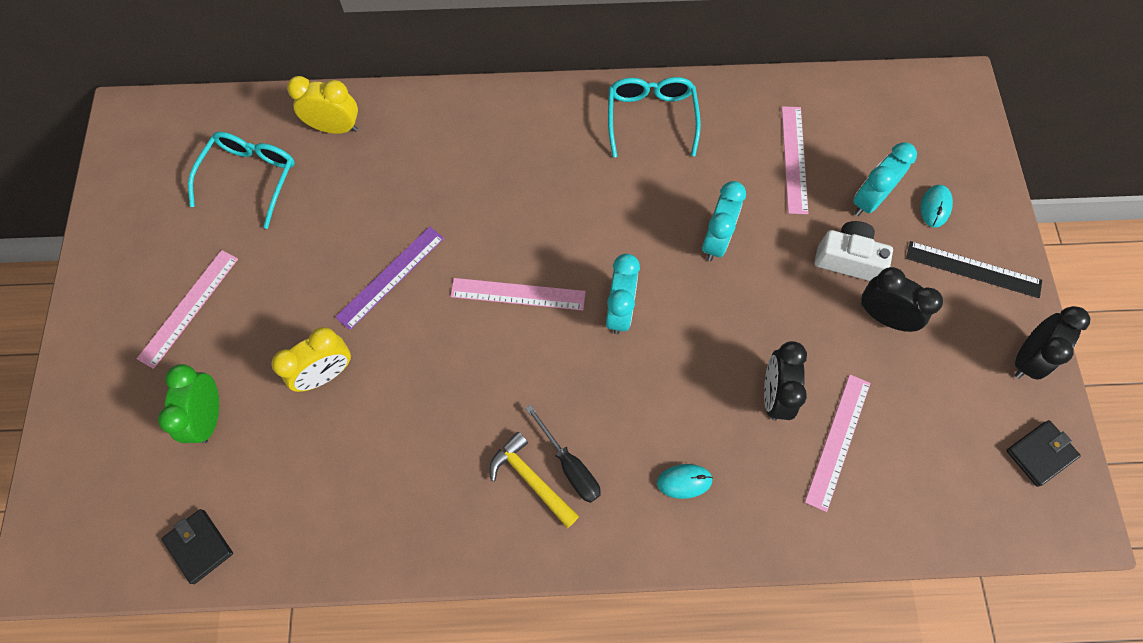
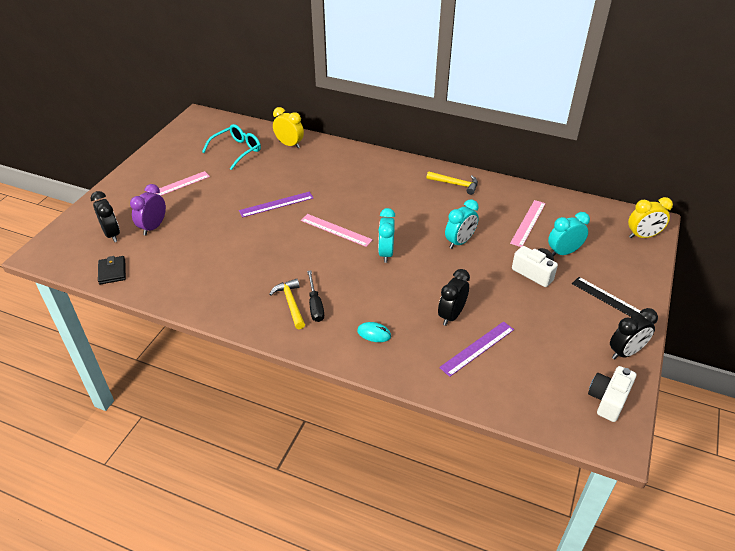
camera: 25 degrees right, 25 degrees down
green clock [158,364,219,443] -> purple clock [130,184,166,235]
yellow clock [271,327,351,392] -> yellow clock moved to [628,197,673,238]
turquoise clock [606,254,640,334] -> turquoise clock turned 150 degrees clockwise [378,208,395,263]
turquoise glasses [608,77,701,157] -> yellow hammer [427,171,478,195]
pink ruler [805,375,871,512] -> purple ruler [439,321,514,377]
black clock [861,267,943,332] -> black clock moved to [91,191,120,242]
turquoise mouse [921,185,953,228] -> none
black wallet [1006,420,1081,487] -> white camera [588,366,636,422]

